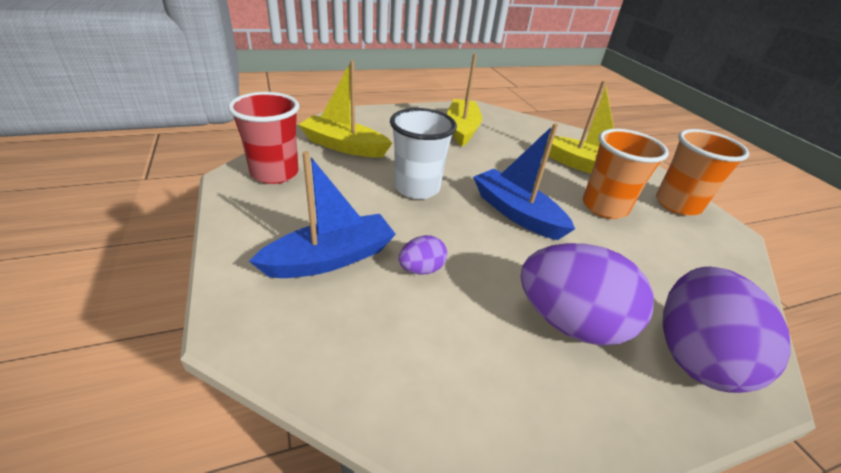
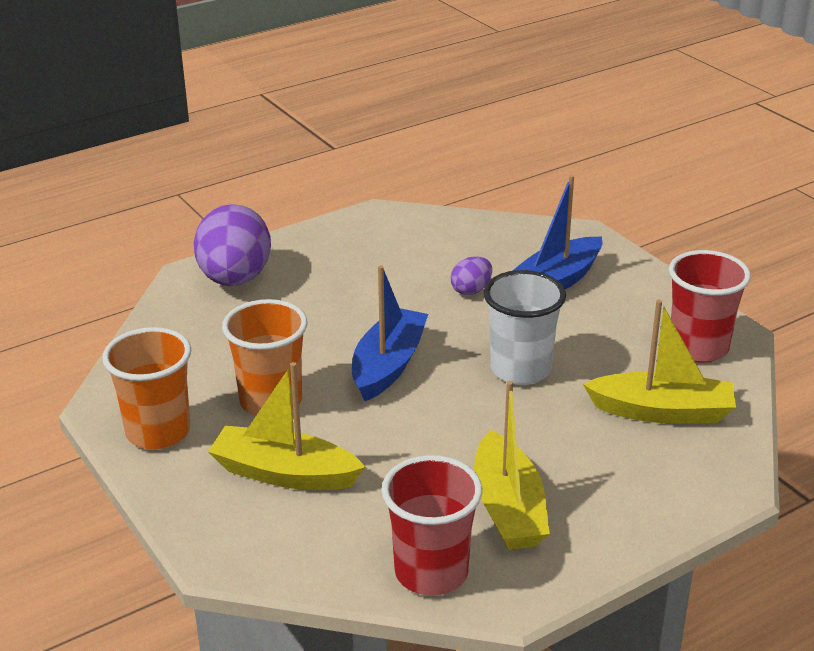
camera: 170 degrees right, 5 degrees down
blue boat [473,123,575,240] -> blue boat turned 105 degrees counterclockwise [352,265,428,401]
purple egg [521,243,654,346] -> none
none -> red cup [381,455,482,596]

